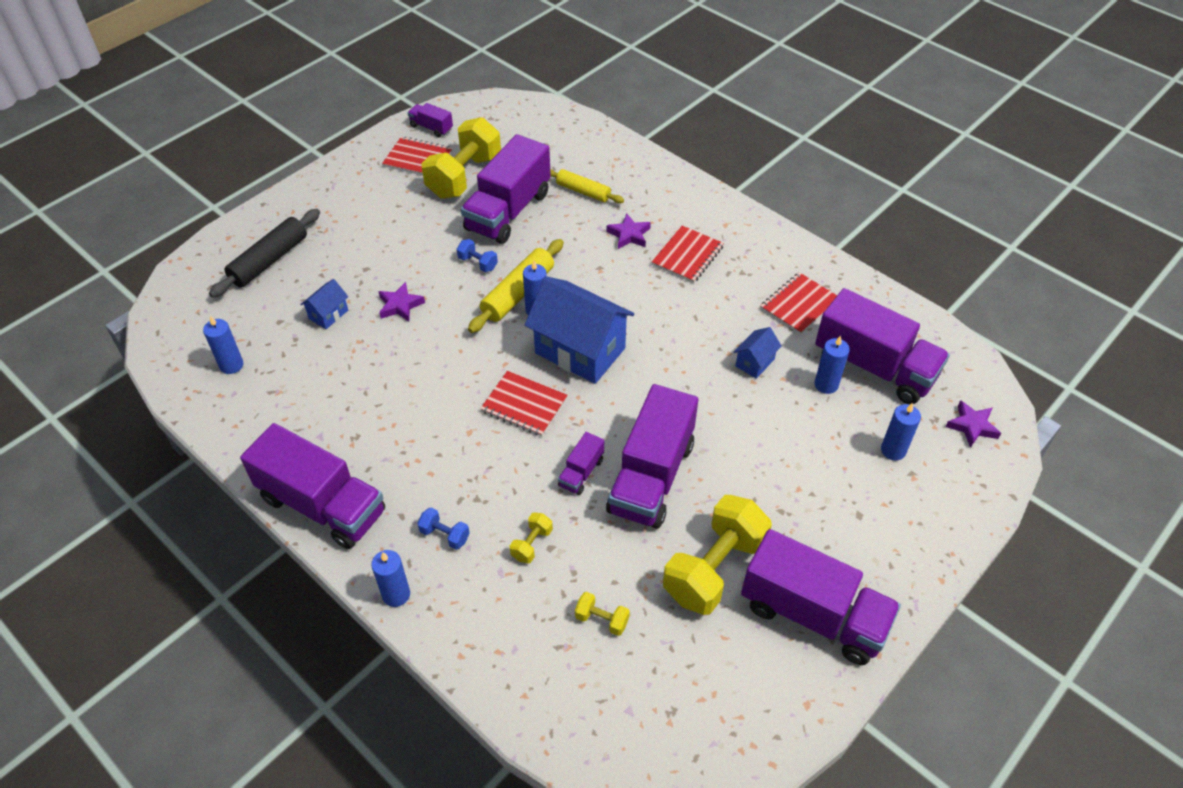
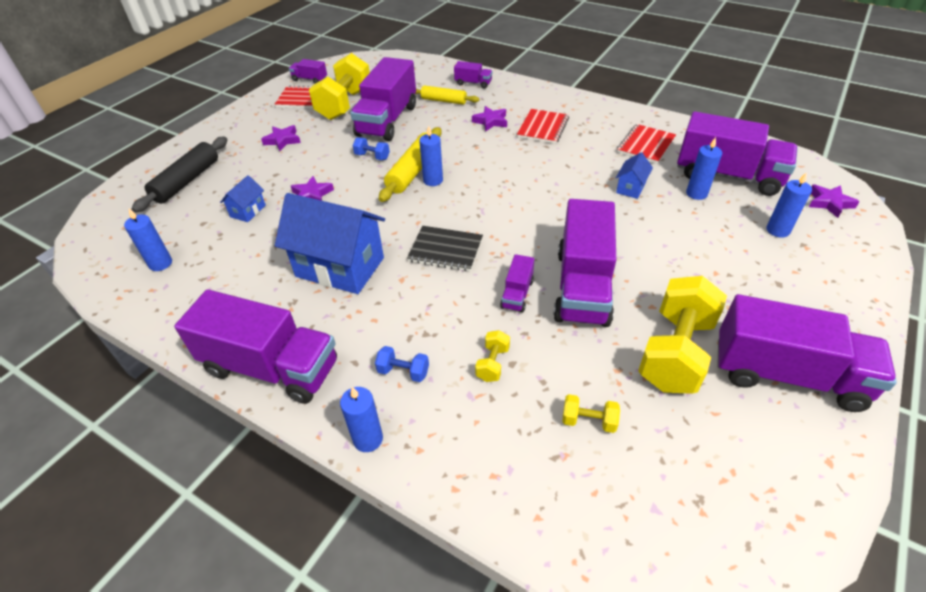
camera: 10 degrees left, 5 degrees down
red notebook [480,371,568,436] -> black notebook [407,226,483,271]
blue house [525,276,634,384] -> blue house moved to [275,193,385,294]
none -> purple star [261,125,301,151]
none -> purple truck [454,61,492,88]

